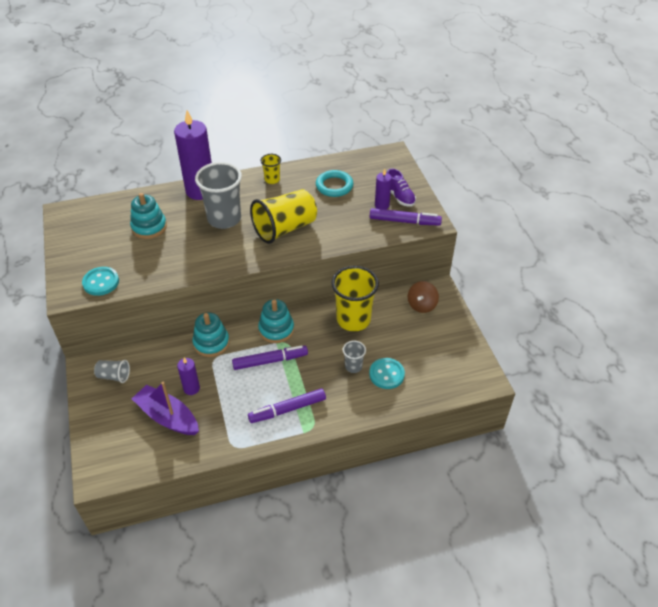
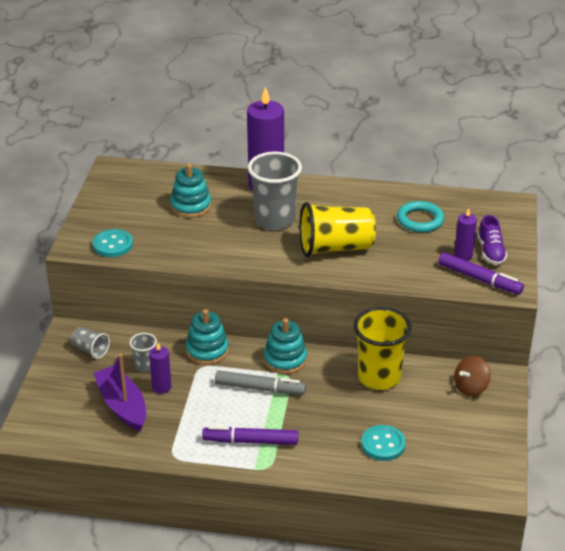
camera: 25 degrees right, 10 degrees down
purple marker [232,345,308,370] -> grey marker [215,370,306,395]
yellow cup [261,154,281,184] -> none
grey cup [343,340,366,373] -> grey cup moved to [129,333,157,372]

